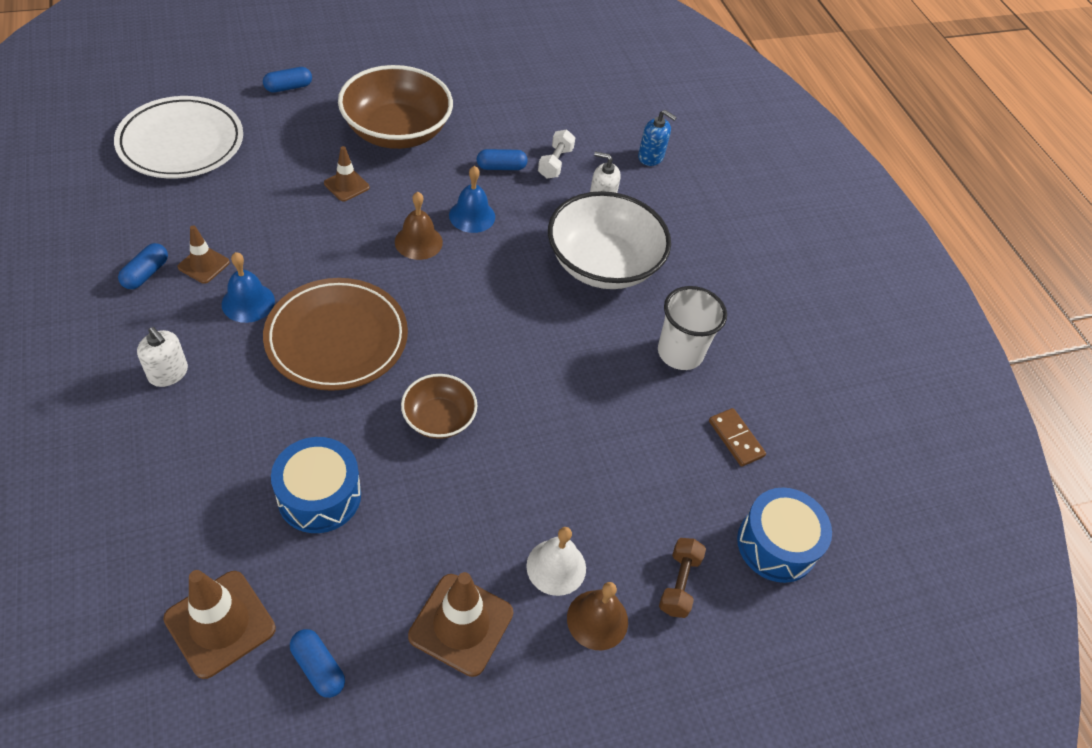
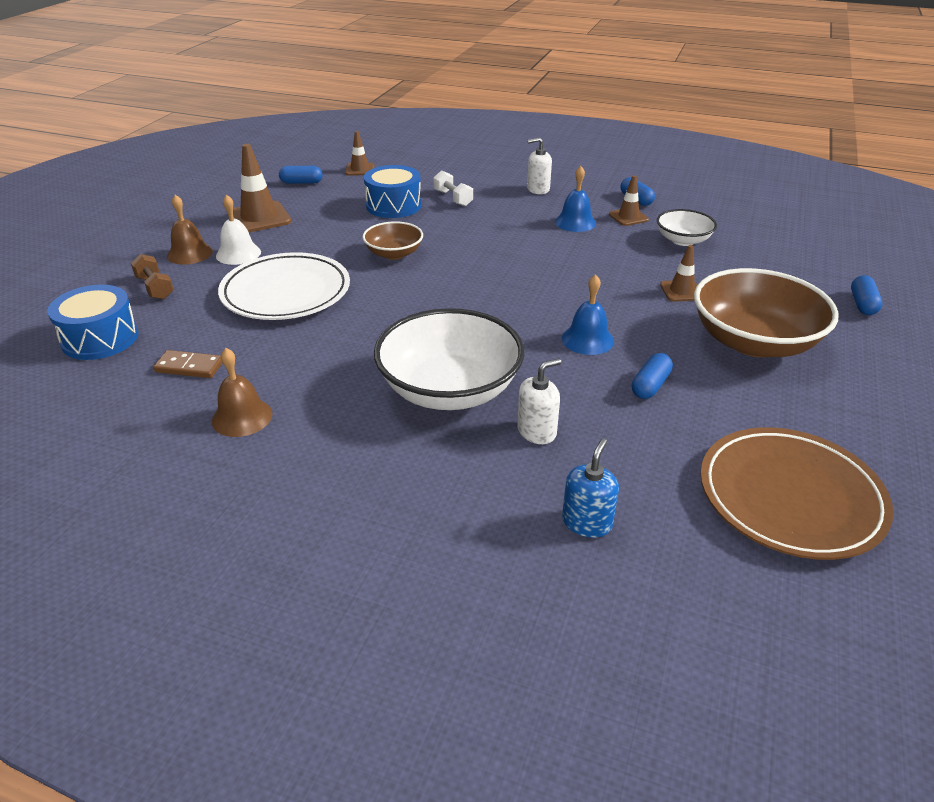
camera: 135 degrees right, 15 degrees down
white plate [114,96,243,178] -> white plate moved to [218,252,350,320]
brown traffic cone [163,570,276,679] -> brown traffic cone [345,131,374,176], size x0.58
brown plate [263,278,408,391] -> brown plate moved to [700,427,893,560]
brown bell [395,192,443,260] -> brown bell moved to [212,348,272,437]
white dumbbell [538,130,576,178] -> white dumbbell moved to [433,170,473,206]
blue soap dispenser [638,110,677,166] -> blue soap dispenser turned 135 degrees clockwise [562,439,619,537]
white cup [658,286,727,370] -> none
none -> white bowl [657,209,717,246]

